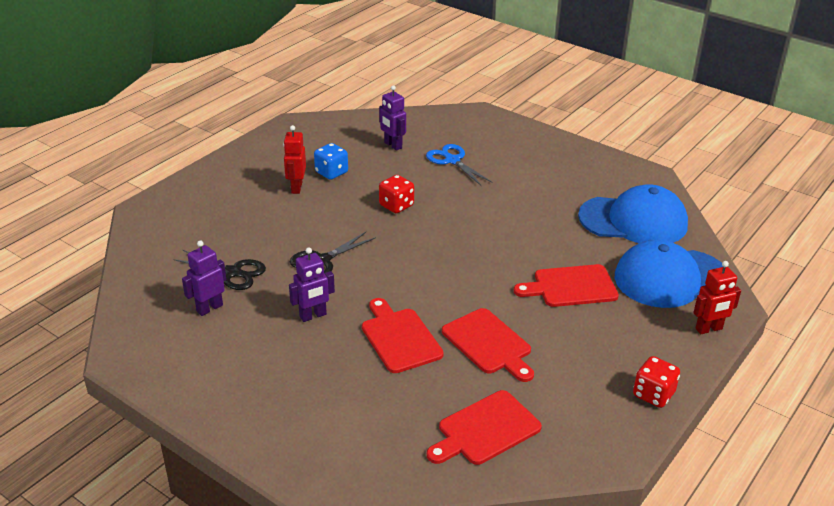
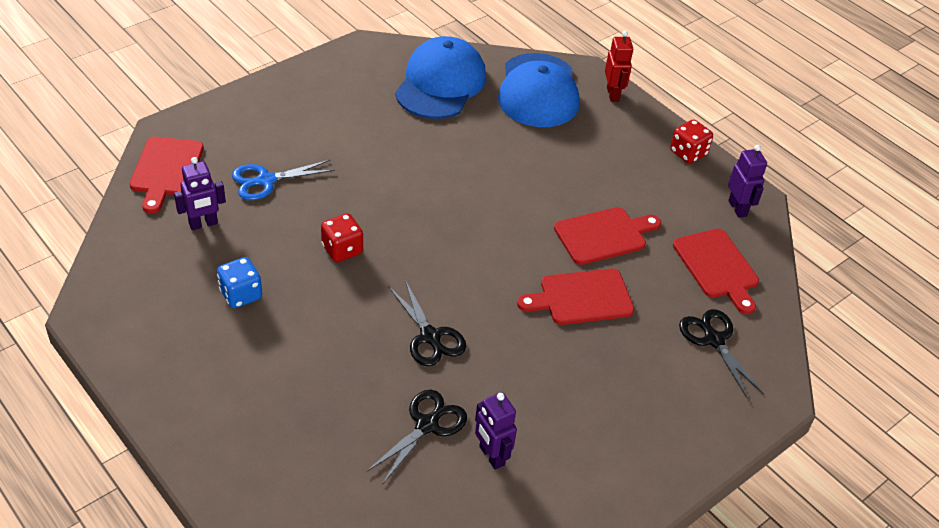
camera: 80 degrees left, 10 degrees up
red robot [283,125,306,194] -> none
purple robot [289,247,335,322] -> purple robot moved to [728,145,767,218]
red cutting board [514,264,619,307] -> red cutting board moved to [130,137,204,214]
none -> black scissors [679,309,764,399]

